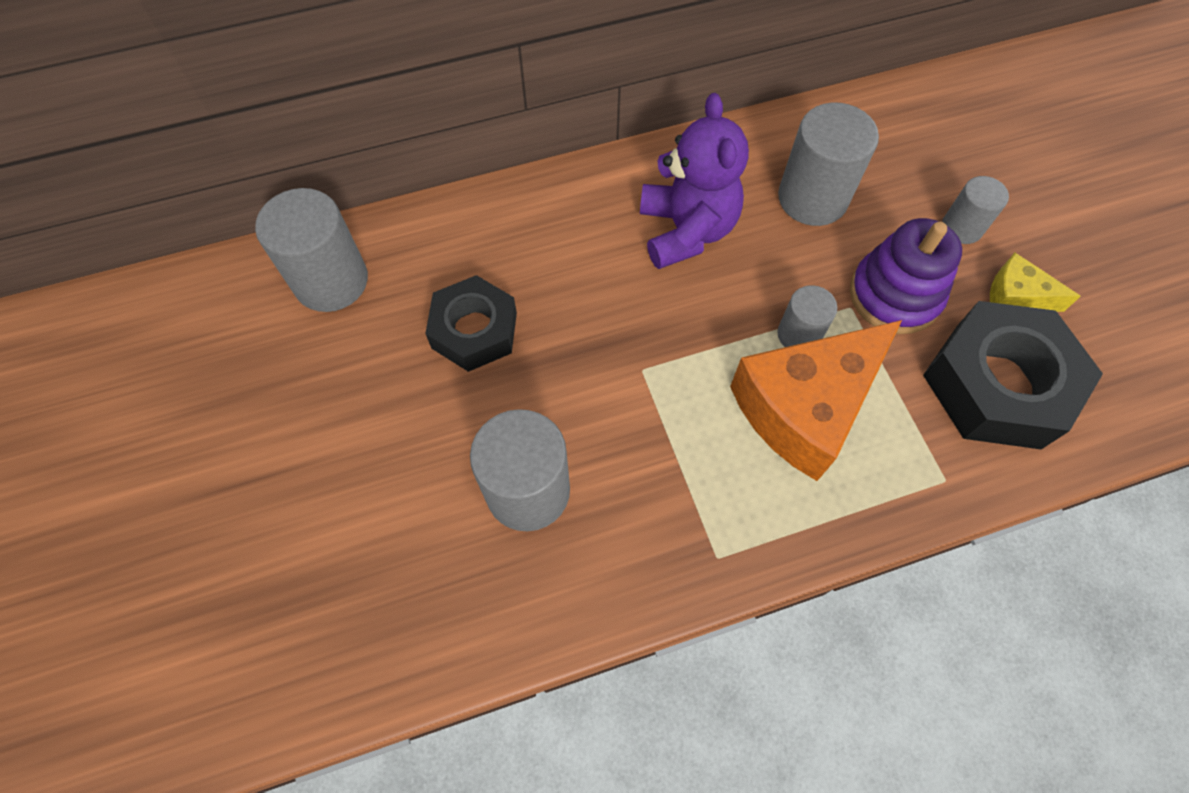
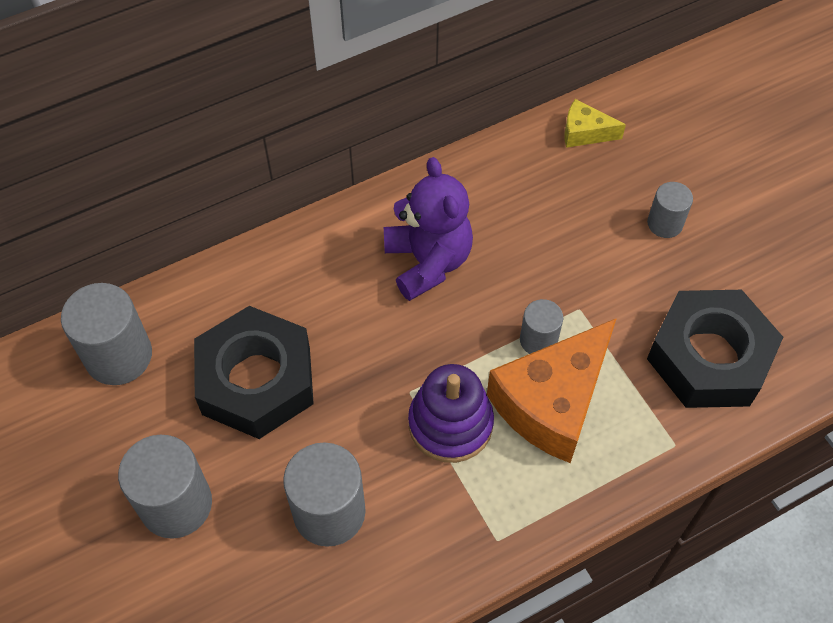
camera: 10 degrees left, 5 degrees down
black nut [425,275,517,372] -> black nut [194,306,314,439], size x1.55
grey cylinder [778,103,879,226] -> grey cylinder moved to [118,435,212,539]
purple stacking toy [850,218,962,334] -> purple stacking toy moved to [408,364,494,463]
yellow cheese [990,253,1081,312] -> yellow cheese moved to [564,99,626,148]

